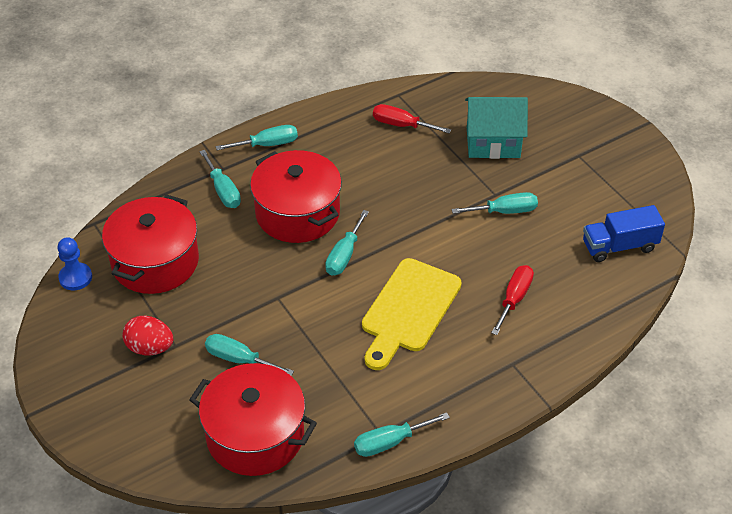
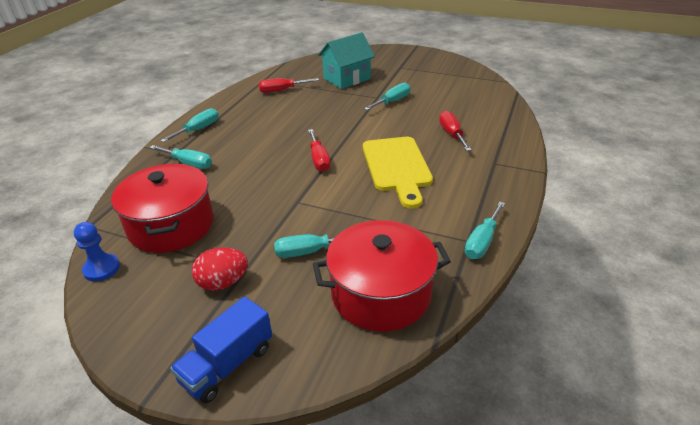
camera: 35 degrees left, 10 degrees down
red pot [250,150,342,243] -> none
turquoise screwdriver [325,210,369,276] -> red screwdriver [308,129,331,172]
blue truck [583,205,665,262] -> blue truck moved to [170,297,272,403]

